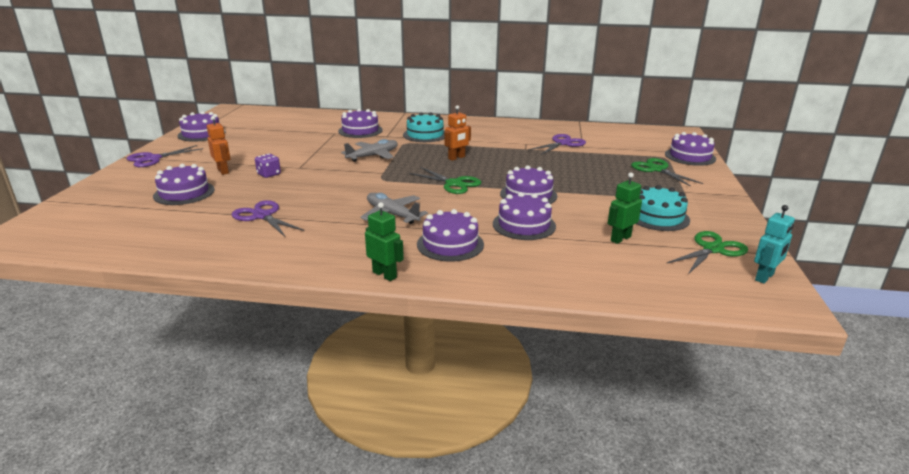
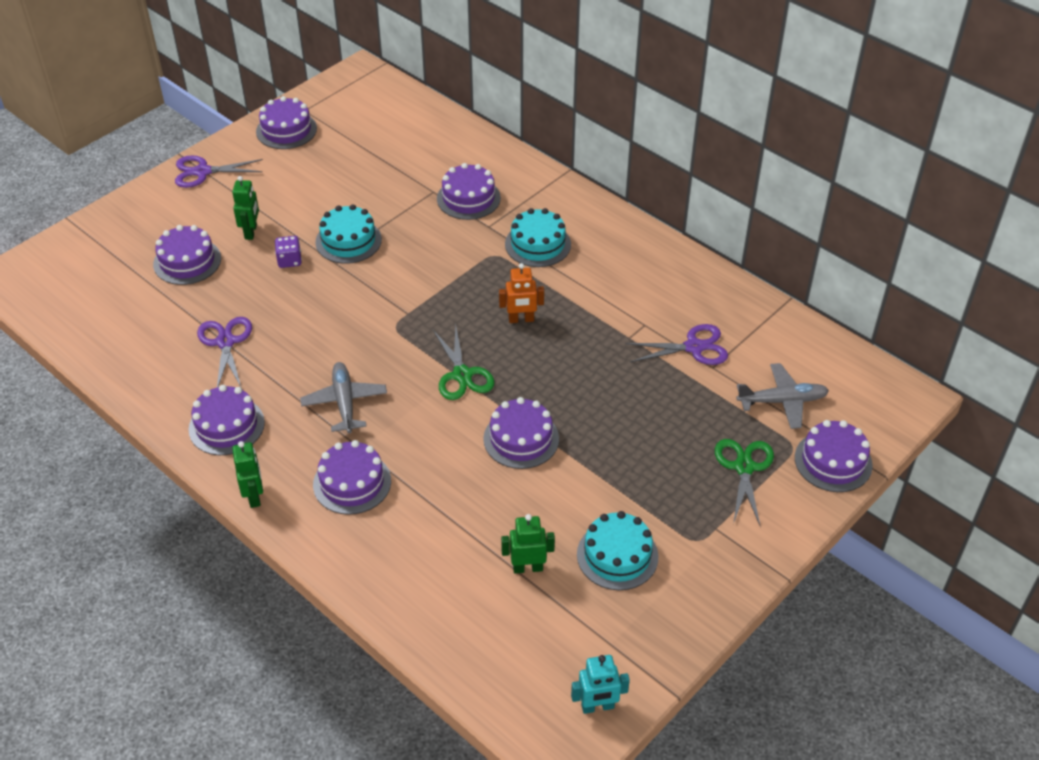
camera: 35 degrees right, 20 degrees up
orange robot [207,116,230,175] -> green robot [232,176,259,240]
grey plane [341,139,398,162] -> grey plane moved to [736,363,829,429]
purple cake [493,192,556,240] -> purple cake moved to [189,385,265,455]
green scissors [667,231,748,274] -> none
none -> turquoise cake [315,204,382,264]

